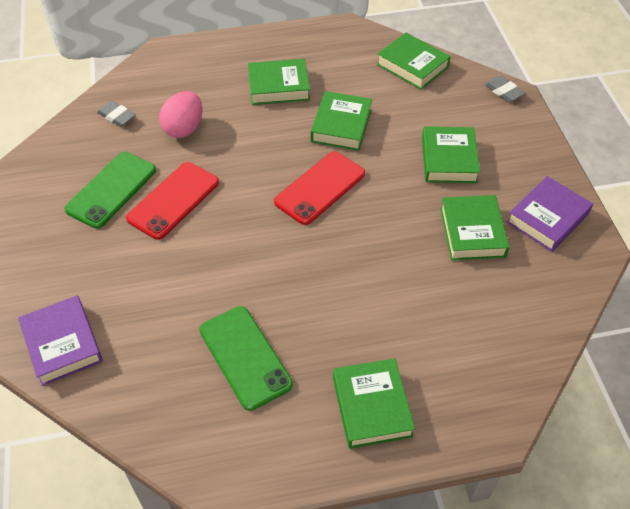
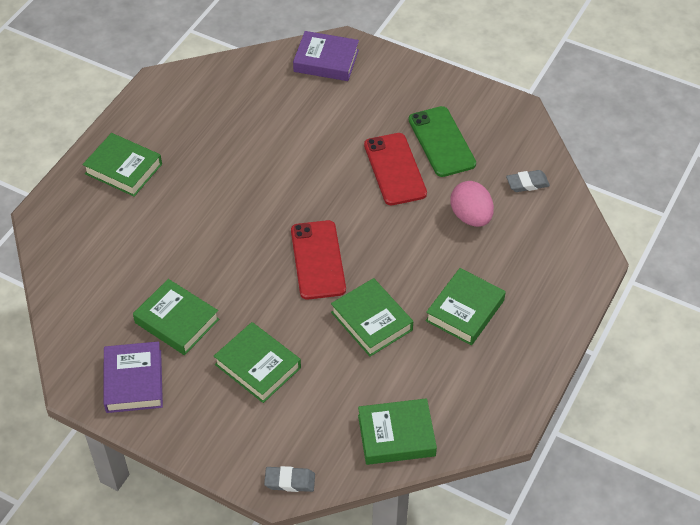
camera: 130 degrees right, 0 degrees up
green phone [199,306,293,411] -> none

